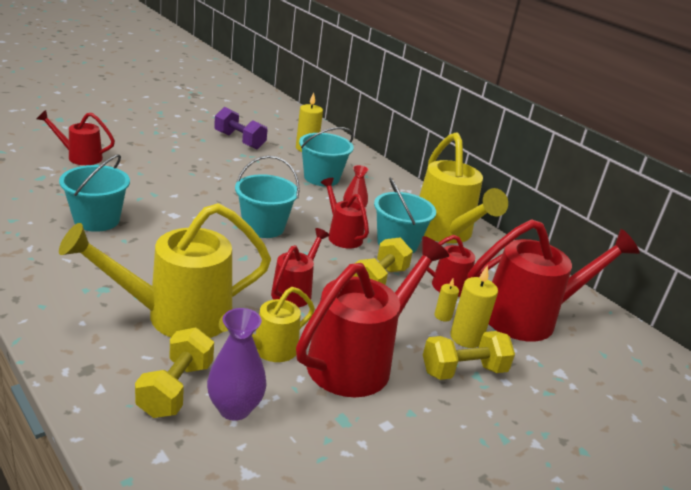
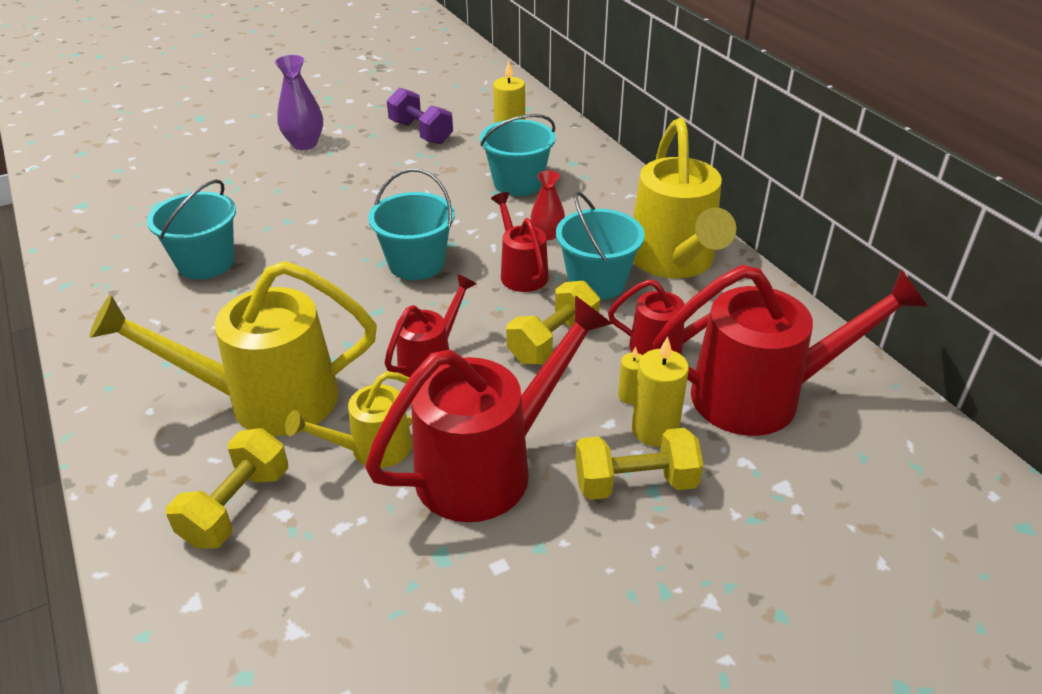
camera: 15 degrees right, 10 degrees up
red watering can [37,110,115,165] -> none
purple vase [207,308,267,421] -> purple vase moved to [275,55,323,150]

